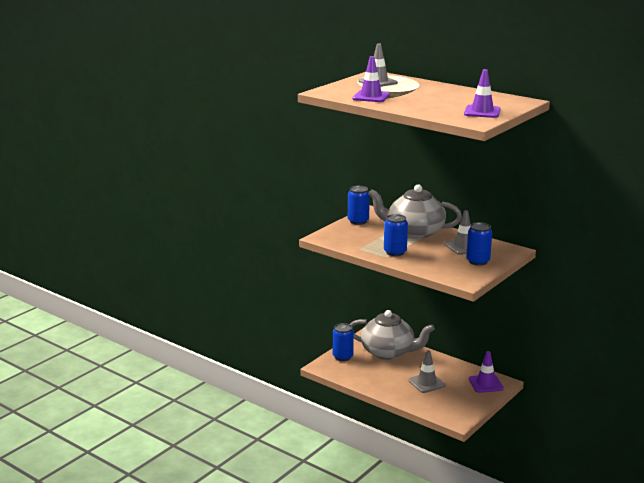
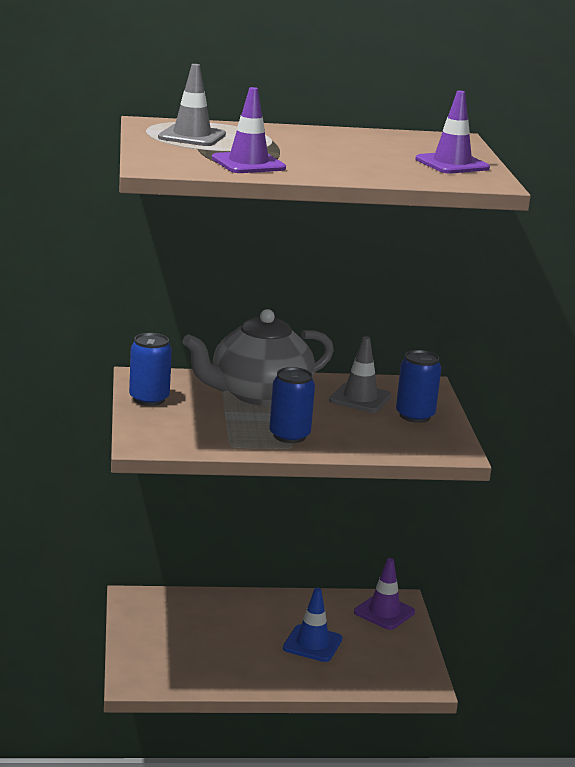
camera: 45 degrees left, 0 degrees up
blue can [333,323,354,361] -> none
grey teapot [349,310,435,360] -> none
grey traffic cone [409,350,446,393] -> blue traffic cone [283,588,342,662]

